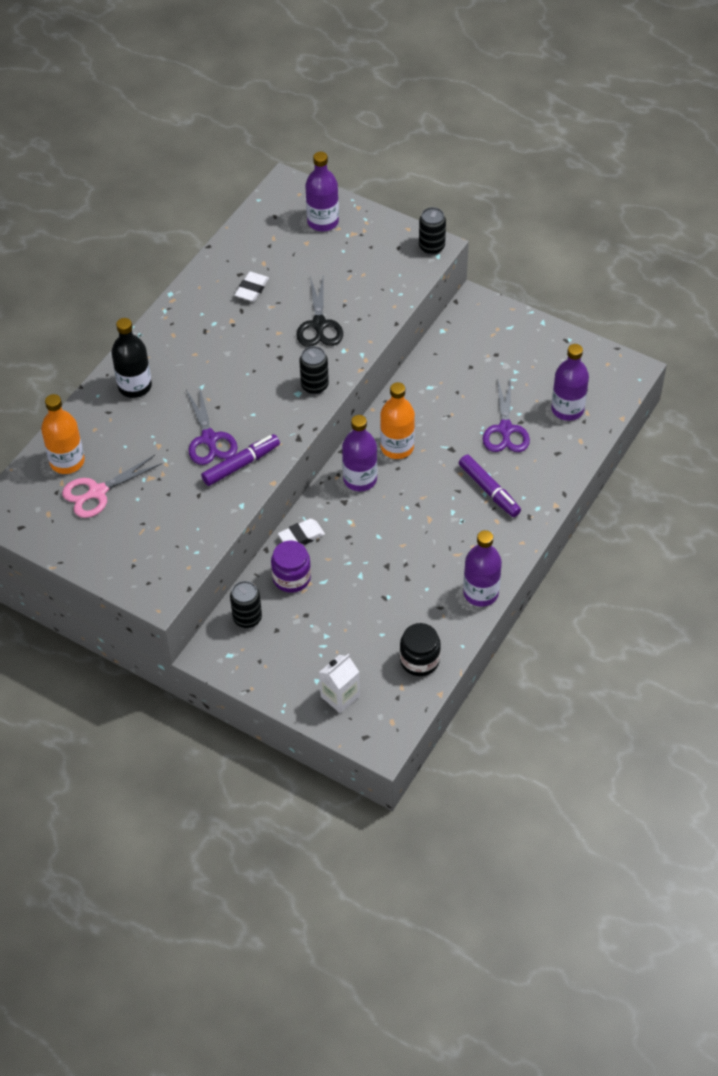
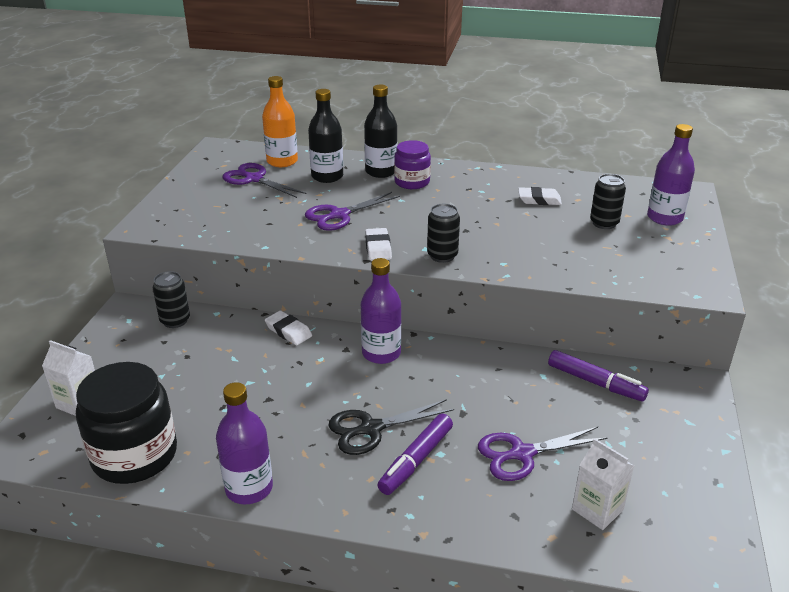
camera: 70 degrees right, 20 degrees down
pink scissors [62,455,162,518] -> purple scissors [223,163,307,198]
purple marker [201,434,280,486] -> purple marker moved to [548,350,649,401]
purple jar [271,541,311,593] -> purple jar moved to [394,140,431,189]
black scissors [296,277,343,347] -> black scissors moved to [329,399,454,455]
orange bottle [380,382,415,459] -> none
black jar [400,623,441,676] -> black jar [76,362,177,484], size x1.70
black can [419,207,446,255] -> black can moved to [590,174,626,229]
purple bottle [551,344,589,421] -> white carton [572,438,634,530]
none -> black bottle [308,89,343,183]
none -> white eraser [365,228,392,261]

